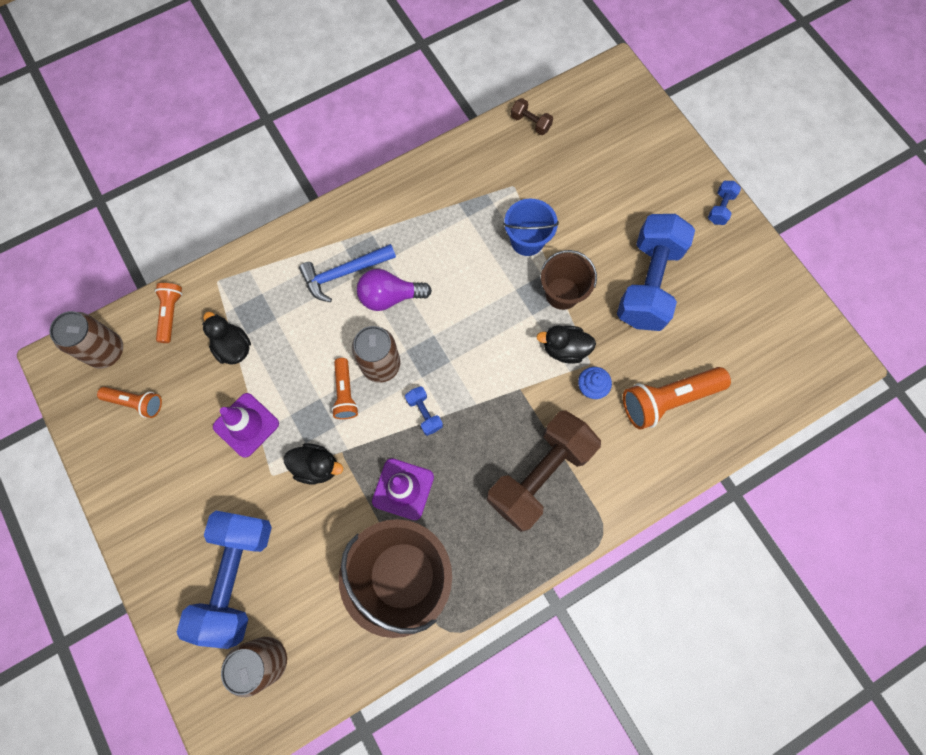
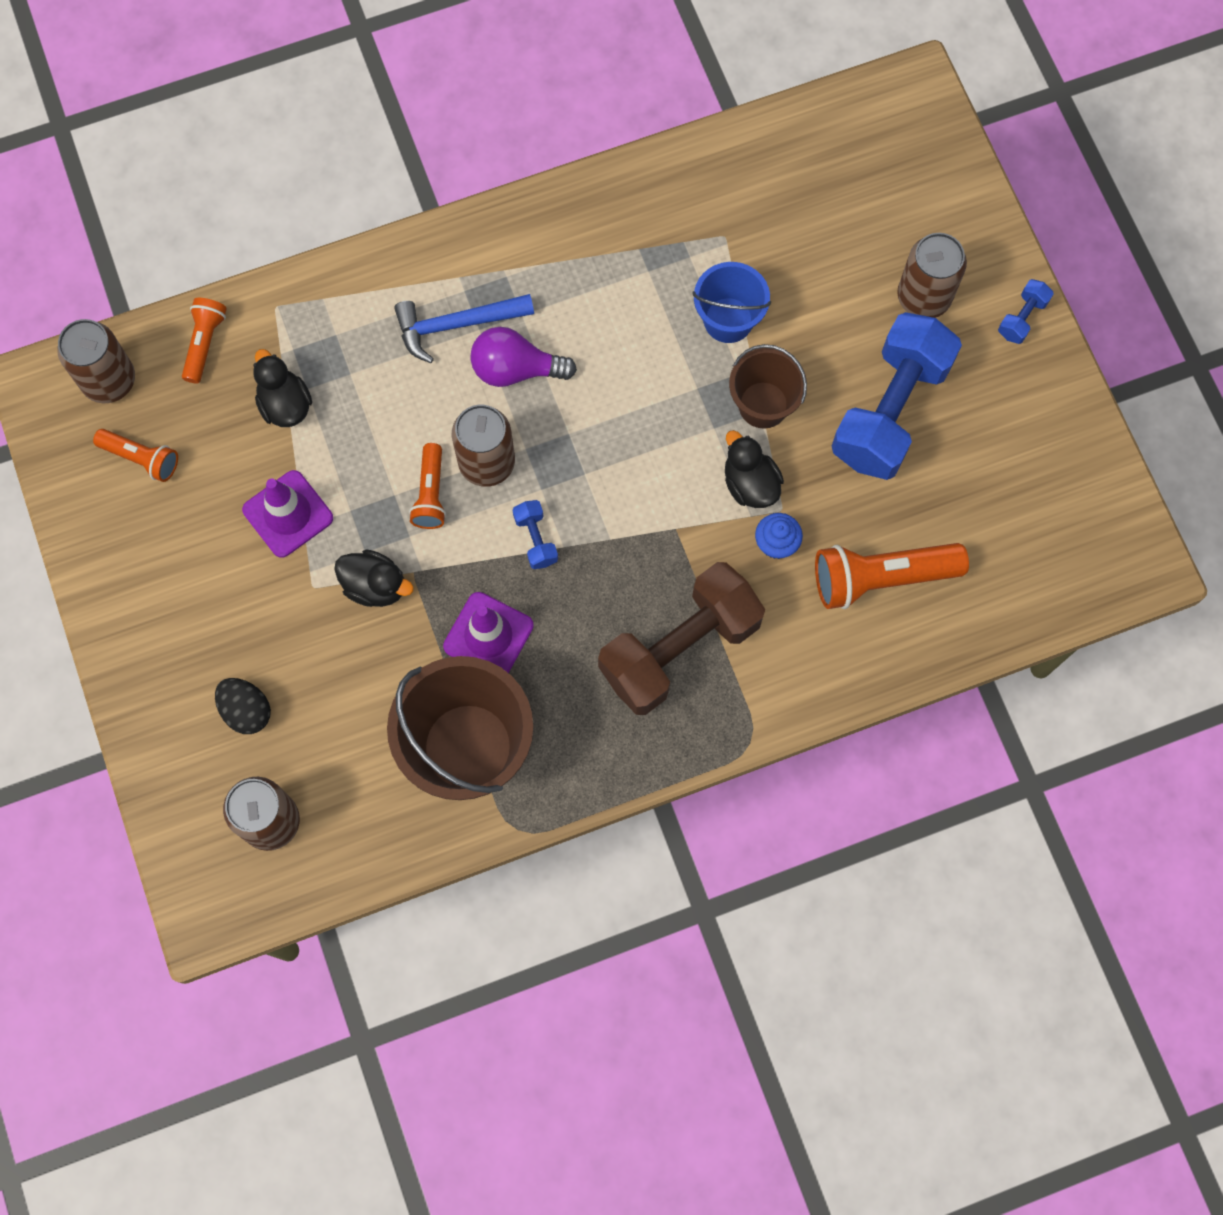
camera: 10 degrees right, 0 degrees up
blue dumbbell [176,511,272,649] -> black egg [215,678,271,734]
brown dumbbell [511,98,553,135] -> none
black duck [536,325,596,364] -> black duck turned 45 degrees clockwise [725,430,784,508]
none -> brown can [897,233,967,318]

